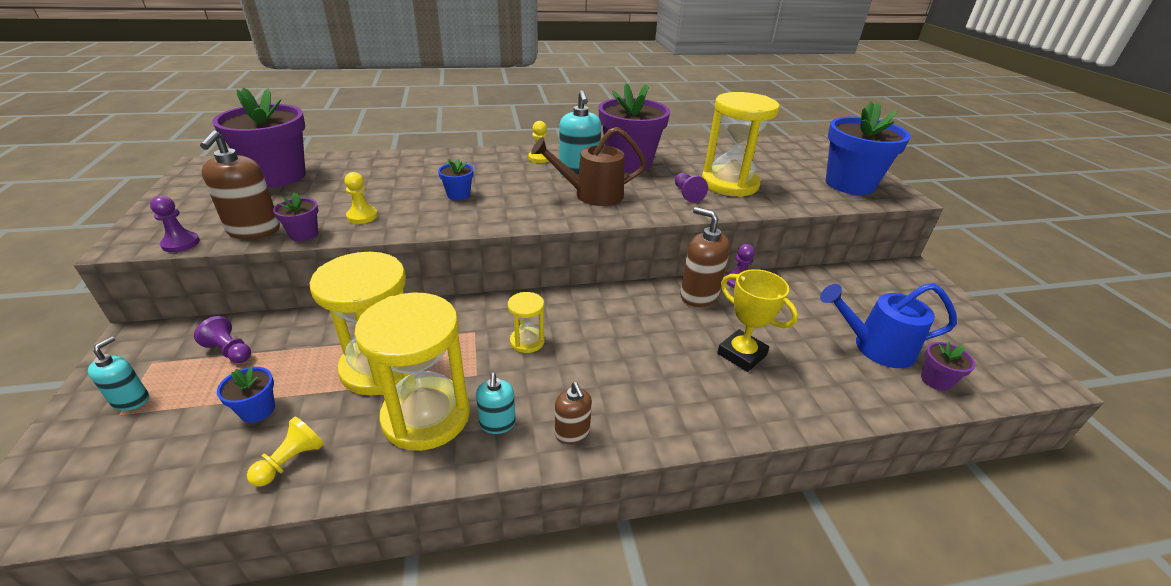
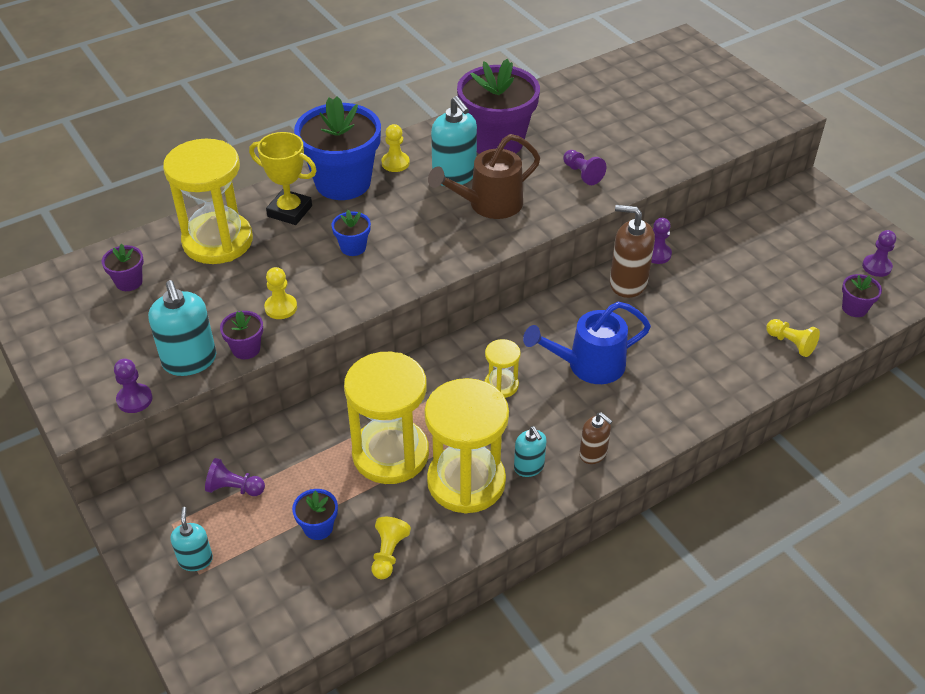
camera: 20 degrees left, 10 degrees up
brown soap dispenser [200,130,280,239] -> turquoise soap dispenser [148,280,216,376]
purple flower pot [212,88,305,187] -> purple flower pot [102,244,144,291], size x0.43
yellow hourglass [702,92,780,197] -> yellow hourglass moved to [163,139,253,264]
yellow trophy [717,269,798,372] -> yellow trophy moved to [249,132,317,225]
blue watering can [820,283,957,368] -> blue watering can moved to [523,302,651,384]
blue flower pot [826,101,911,195] -> blue flower pot moved to [294,96,381,200]
none -> yellow pawn [767,319,820,357]
none -> purple pawn [862,230,896,277]

